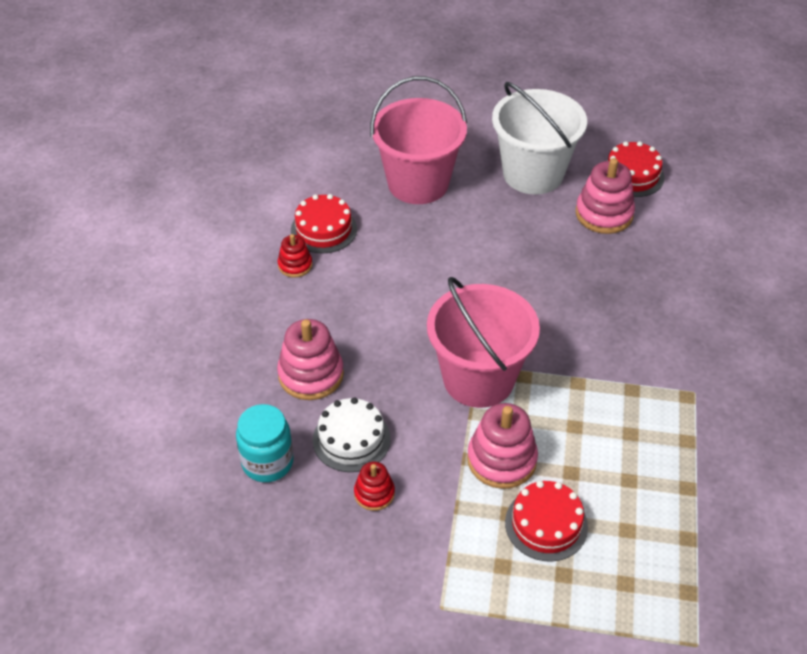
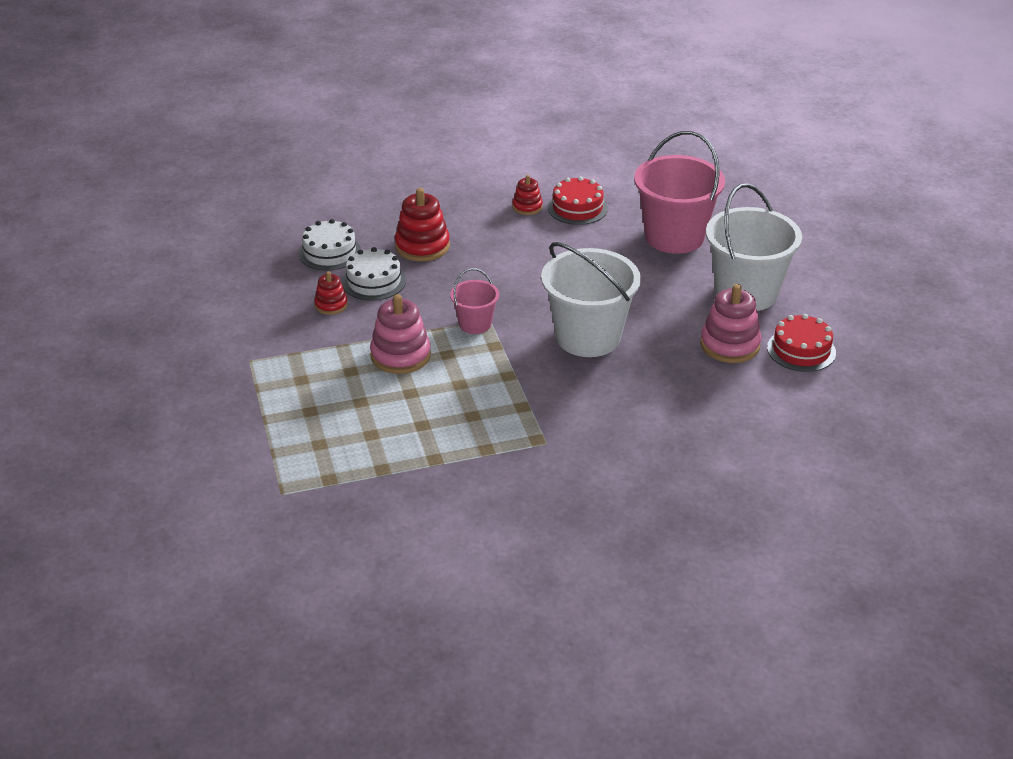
camera: 65 degrees right, 10 degrees down
turquoise jar [236,404,294,482] -> white cake [299,219,361,271]
pink stacking toy [277,319,344,400] -> red stacking toy [395,188,450,262]
pink bucket [427,277,540,408] -> pink bucket [450,268,499,334], size x0.51
red cake [505,481,588,561] -> none
none -> white bucket [541,242,641,357]

